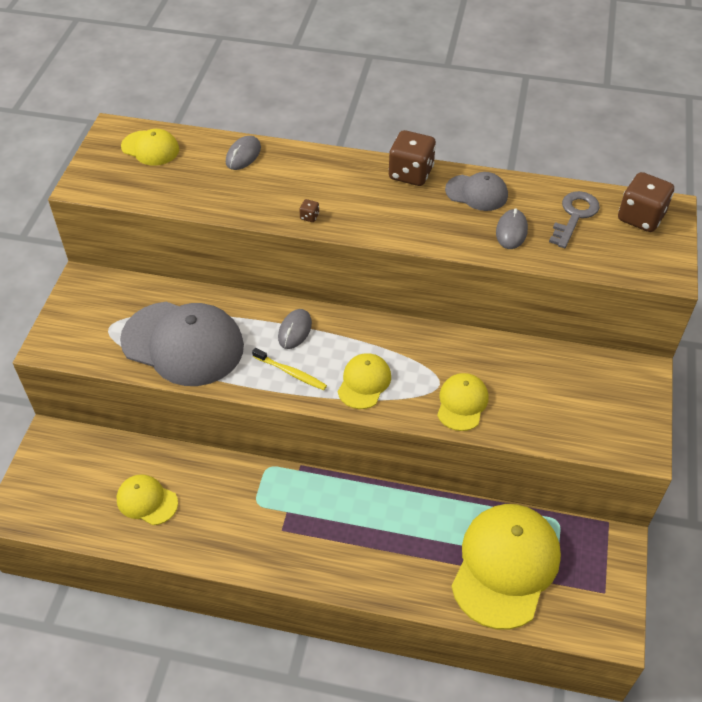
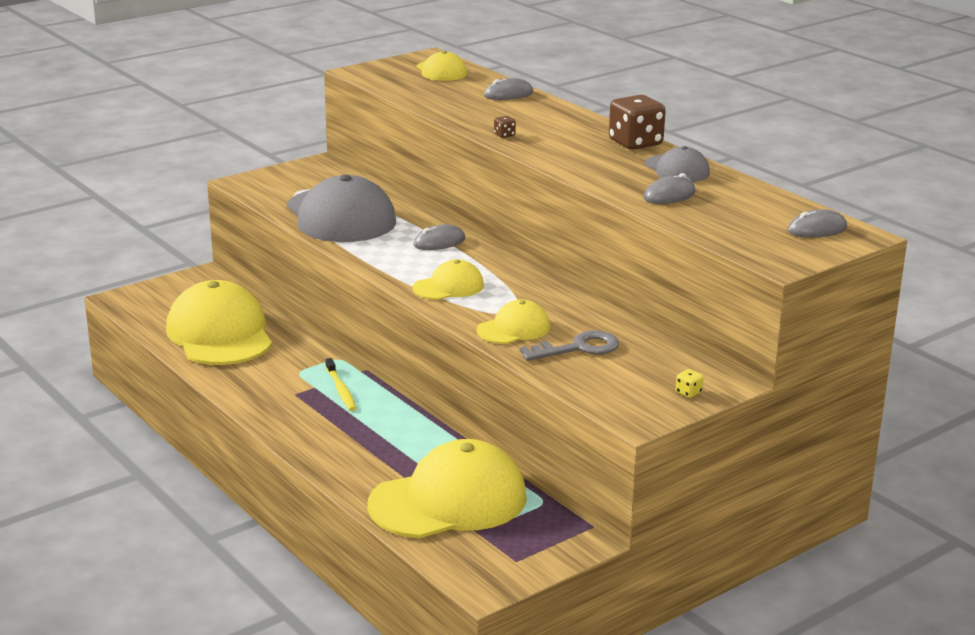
camera: 40 degrees right, 25 degrees down
yellow cap [117,474,178,525] -> yellow cap [166,280,272,365], size x1.99
yellow toothbrush [252,348,327,390] -> yellow toothbrush moved to [325,358,356,411]
grey key [549,191,600,248] -> grey key moved to [520,330,619,361]
brown dice [618,172,674,232] -> grey mouse [788,209,847,238]
none -> yellow dice [676,369,703,398]

